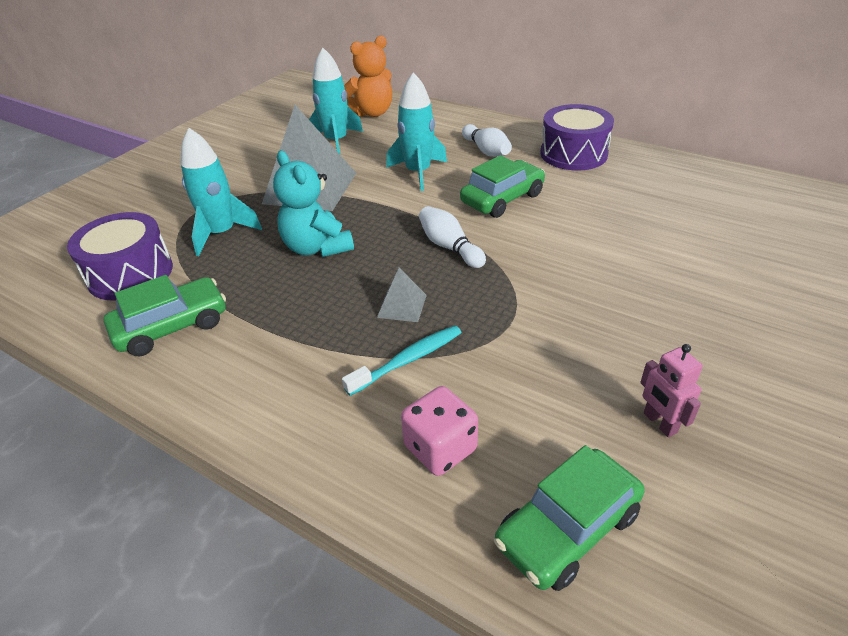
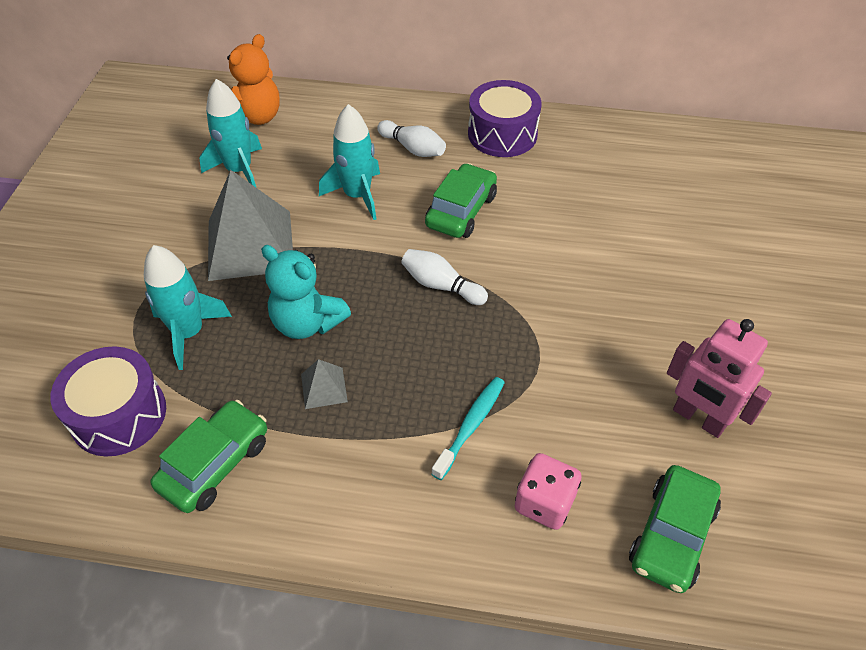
camera: 25 degrees left, 10 degrees up
grey pyramid [377,268,427,322] -> grey pyramid moved to [301,359,348,409]
pink robot [640,344,703,437] -> pink robot [667,319,772,438], size x1.71

